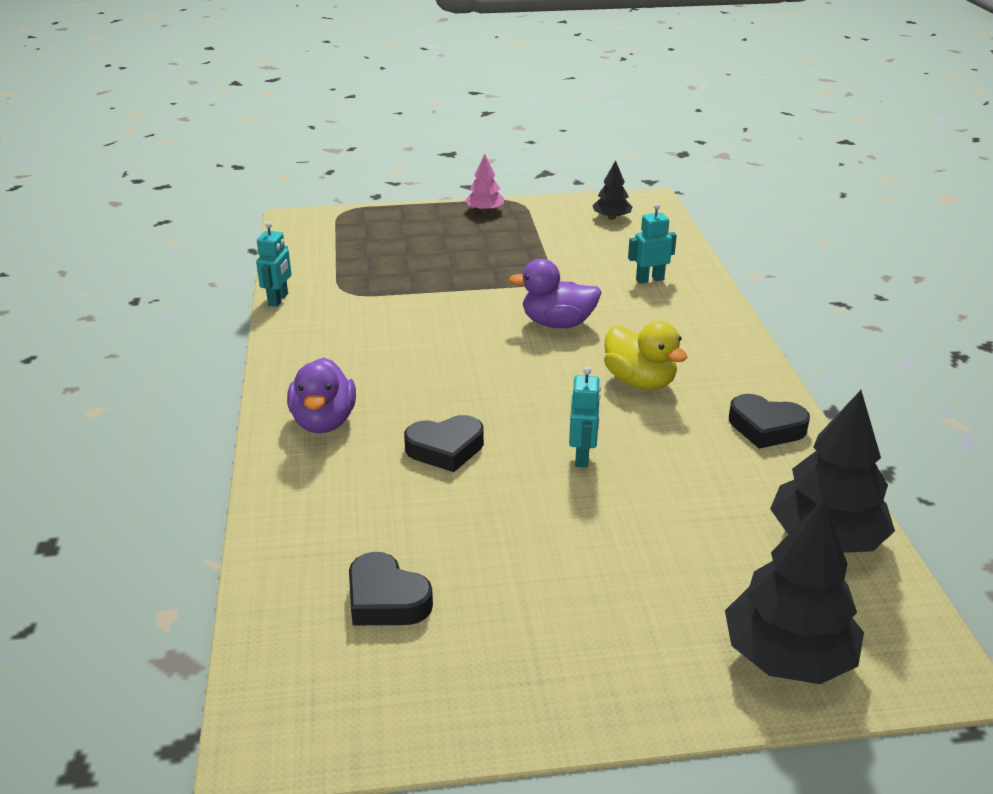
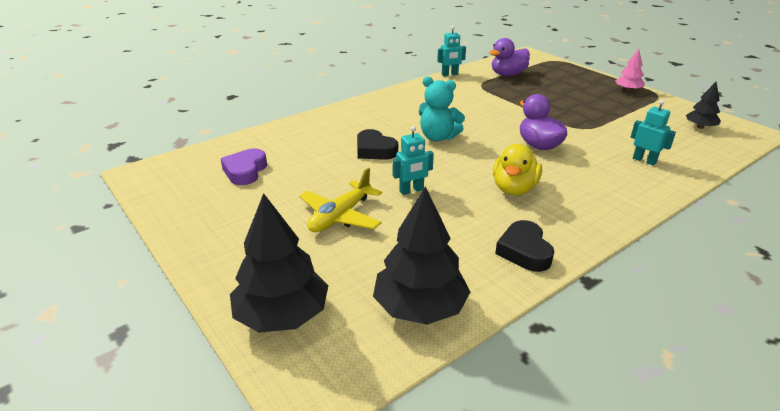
camera: 60 degrees right, 0 degrees up
purple duck [287,358,356,433] -> purple duck moved to [489,38,530,76]
black heart [349,552,433,625] -> purple heart [221,148,267,185]
none -> yellow plane [299,168,382,232]
none -> turquoise teddy bear [419,76,465,142]

